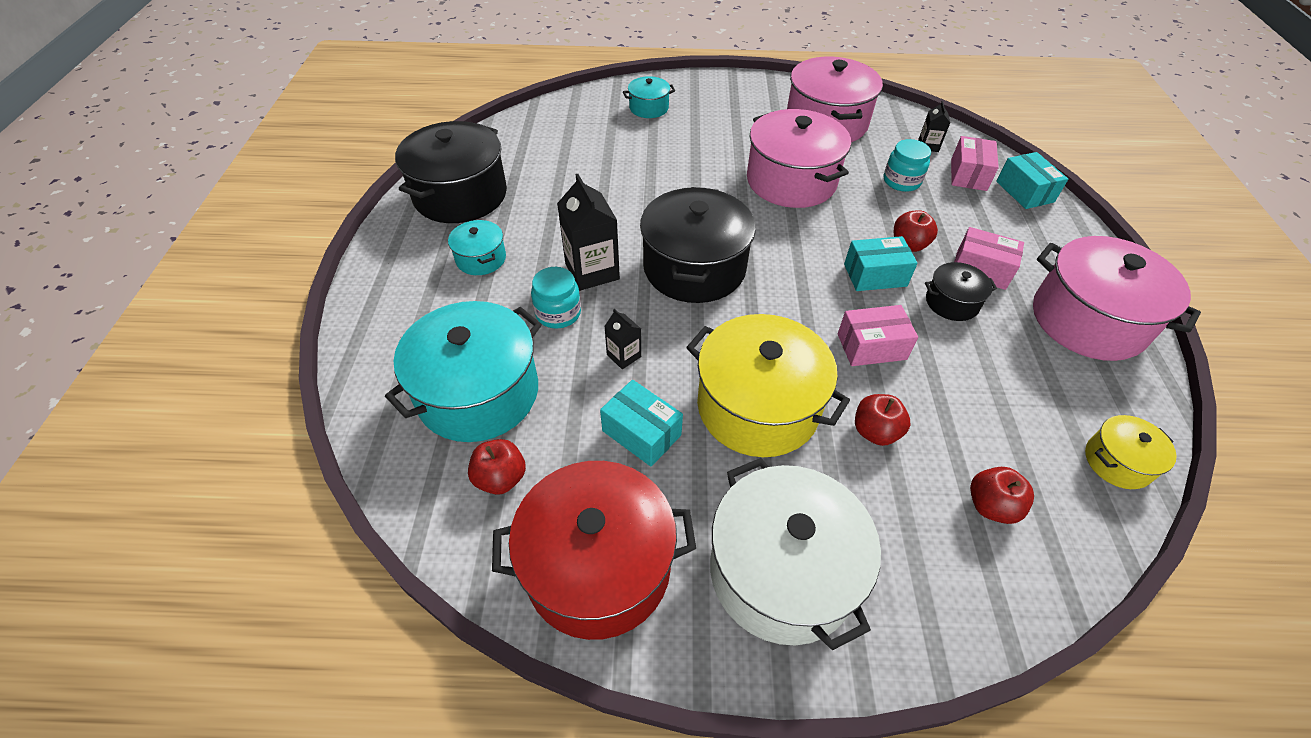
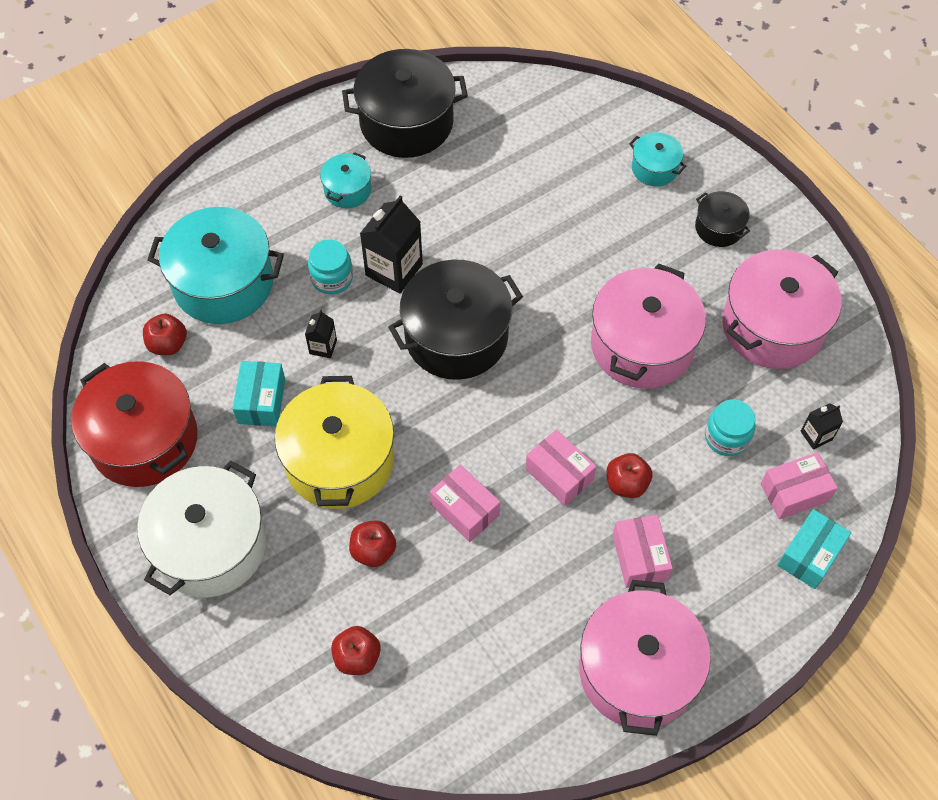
camera: 55 degrees right, 10 degrees up
turquoise box [844,236,918,291] -> pink box [525,430,597,506]
black pot [925,262,997,321] -> black pot moved to [695,191,750,247]
yellow pot [1085,415,1177,489] -> none

